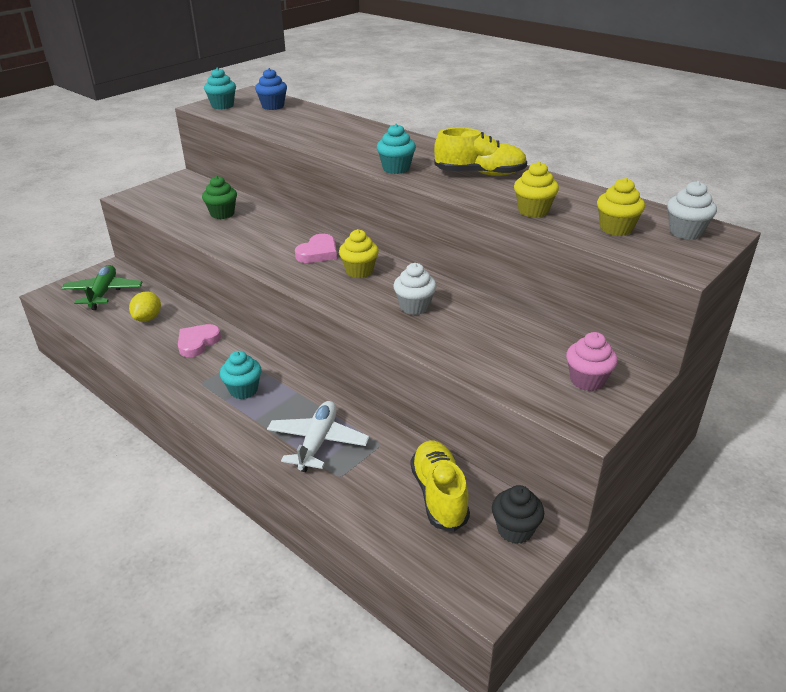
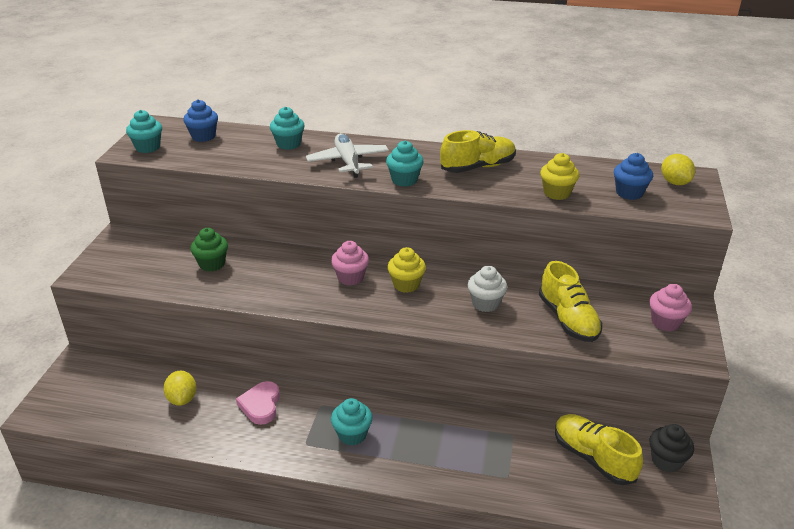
camera: 30 degrees left, 0 degrees up
green plane [61,265,143,310] -> none
white plane [267,401,369,472] -> white plane moved to [306,133,389,178]
pink heart [295,234,337,263] -> pink cupcake [331,241,369,286]
yellow cupcake [597,178,645,236] -> blue cupcake [614,153,653,200]
white cupcake [667,181,717,240] -> yellow lemon [661,154,695,185]
none -> turquoise cupcake [270,107,305,150]
none -> yellow shoe [539,261,602,342]

